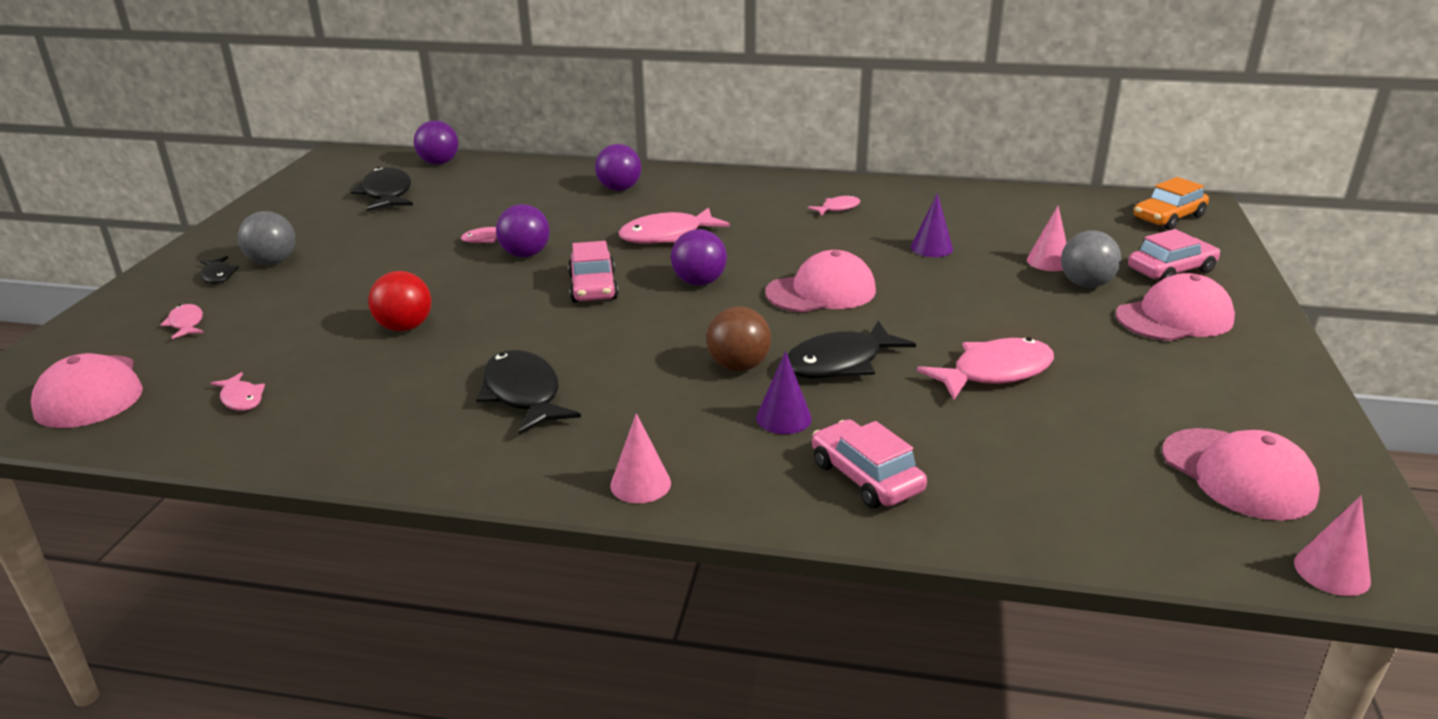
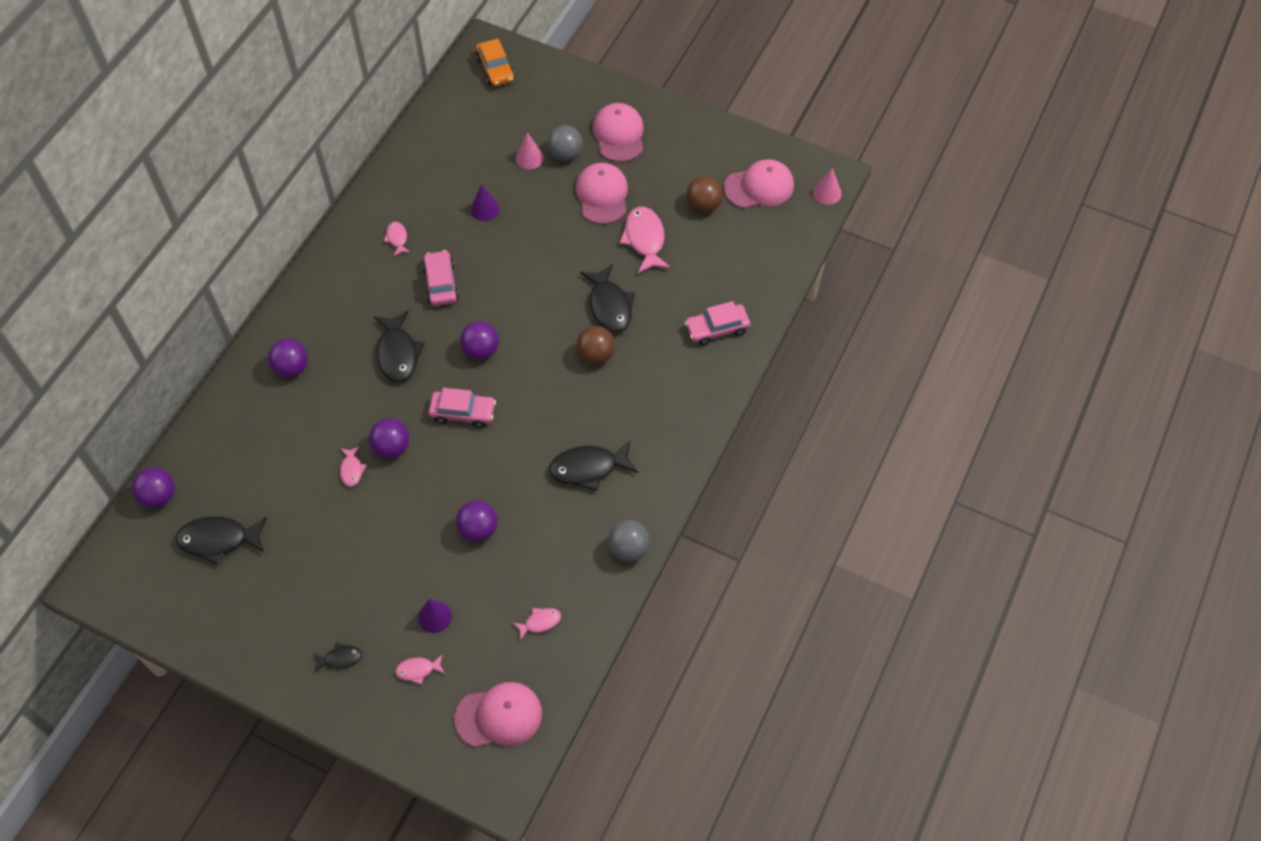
camera: 75 degrees left, 30 degrees up
grey ball [238,211,296,265] -> grey ball moved to [608,520,650,562]
red ball [368,271,431,331] -> purple ball [456,500,497,542]
pink cone [610,413,671,503] -> none
pink fish [619,207,730,244] -> black fish [374,311,425,382]
purple cone [756,351,812,434] -> purple cone moved to [418,599,452,633]
pink cap [765,250,876,313] -> pink cap moved to [576,163,628,224]
pink car [1128,229,1220,281] -> pink car moved to [422,250,459,306]
none -> brown ball [687,176,723,213]

